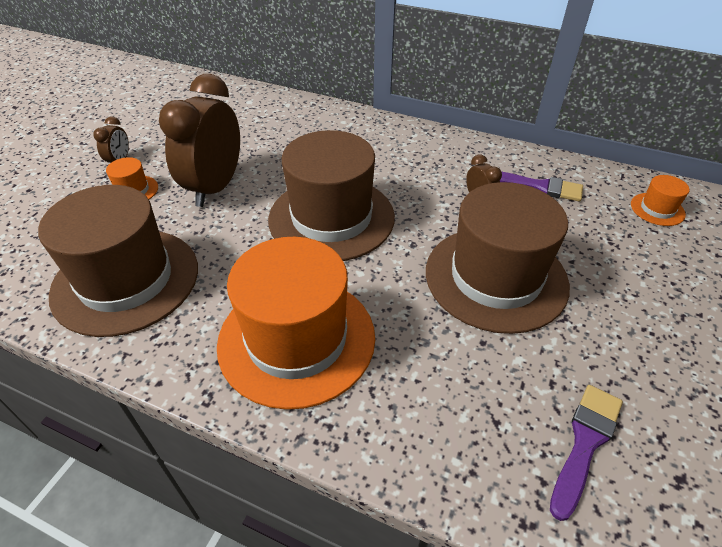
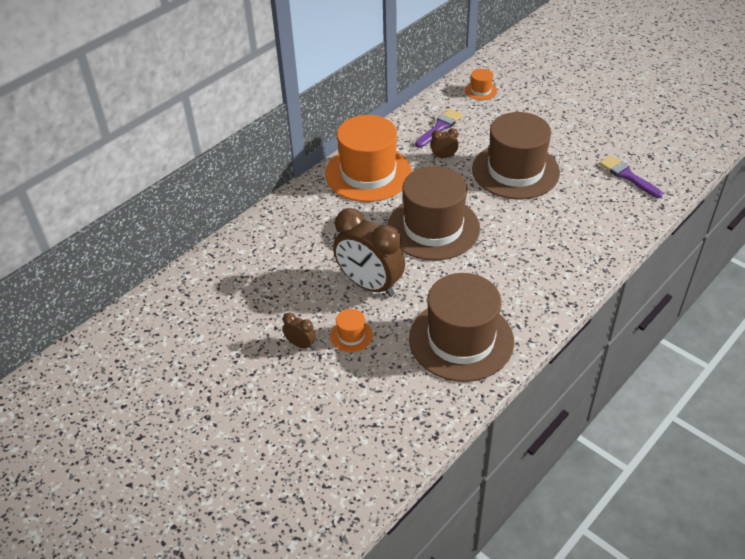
camera: 70 degrees left, 0 degrees up
orange hat [217,237,375,410] -> orange hat moved to [325,115,412,202]

